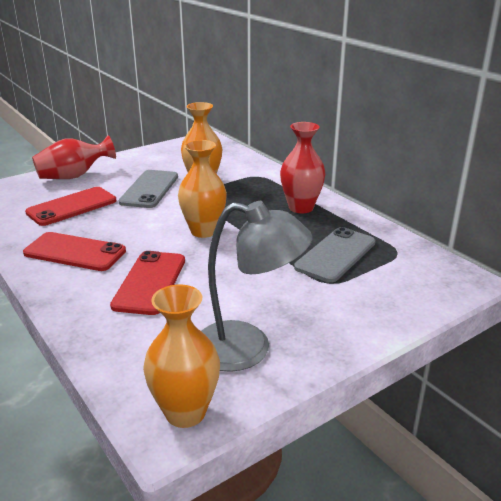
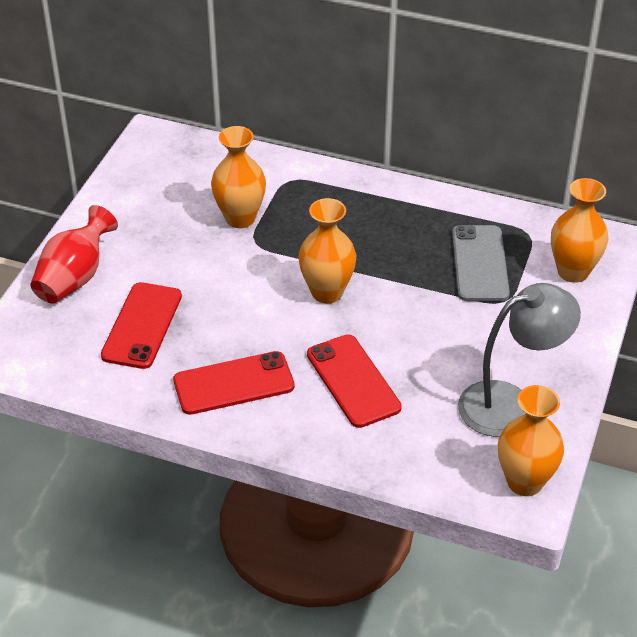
camera: 35 degrees left, 15 degrees up
grey phone [118,170,178,208] -> none
red vase [280,122,326,213] -> none
none -> orange vase [551,178,608,283]

